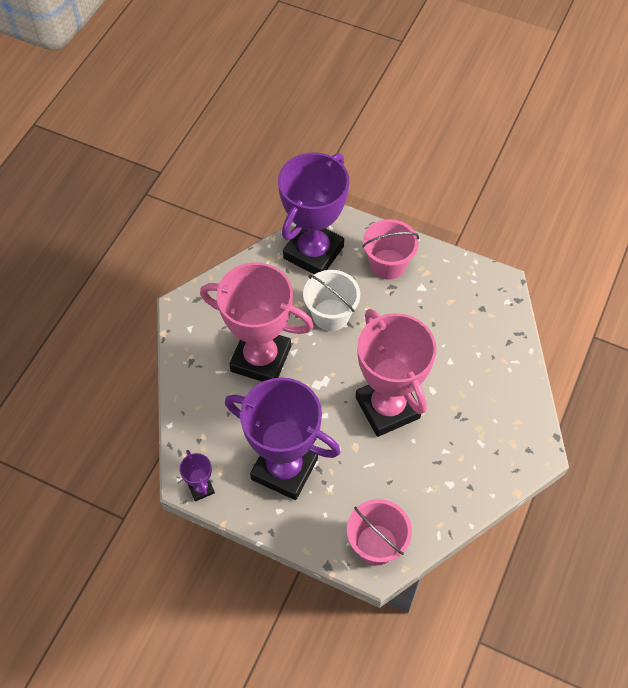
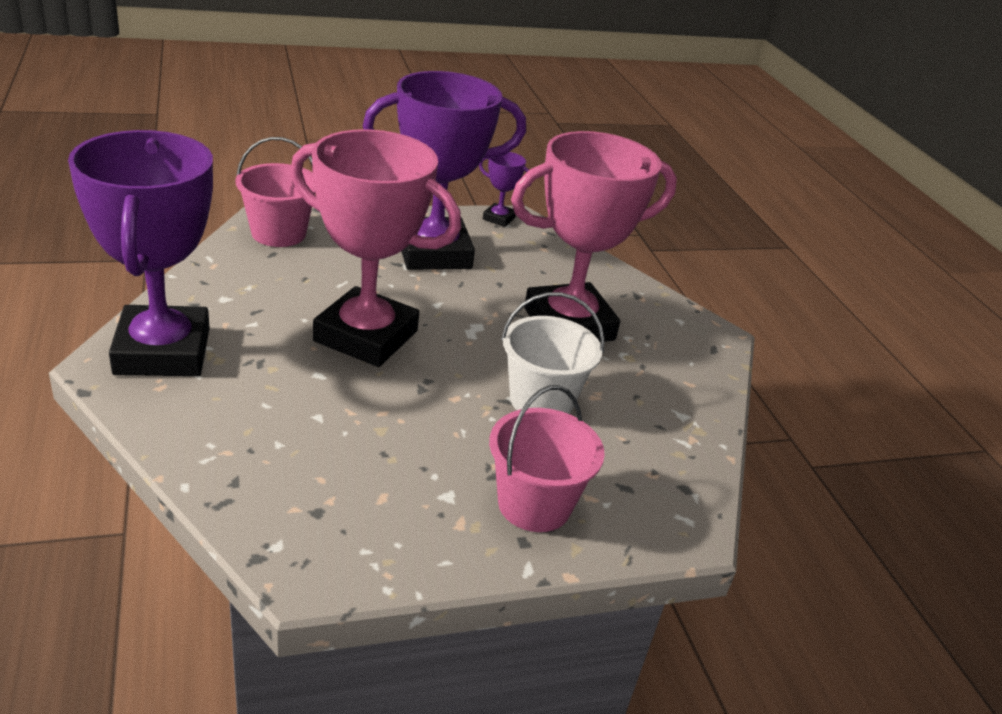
camera: 135 degrees right, 25 degrees down
purple trophy [278,153,349,274] -> purple trophy moved to [68,130,213,376]

